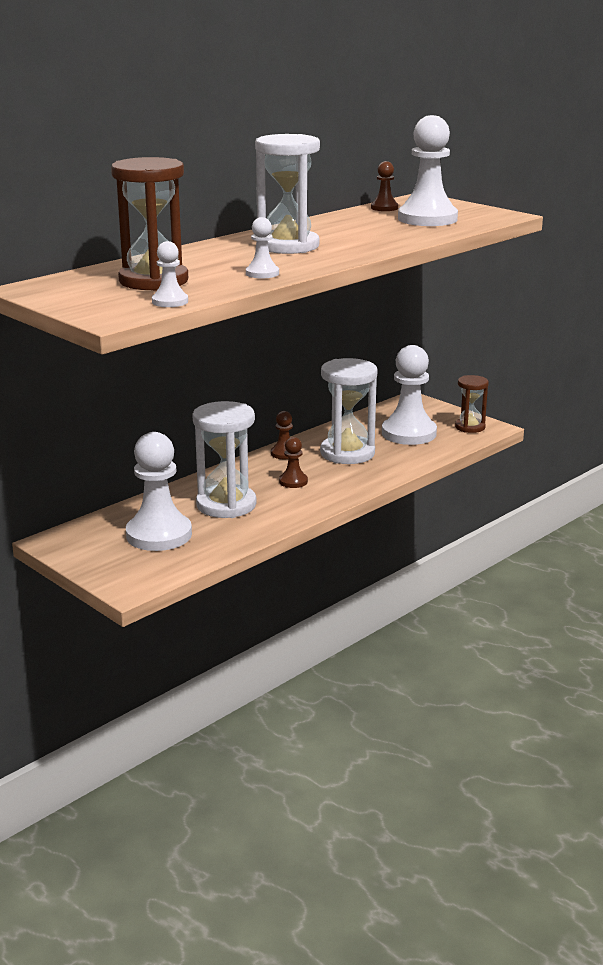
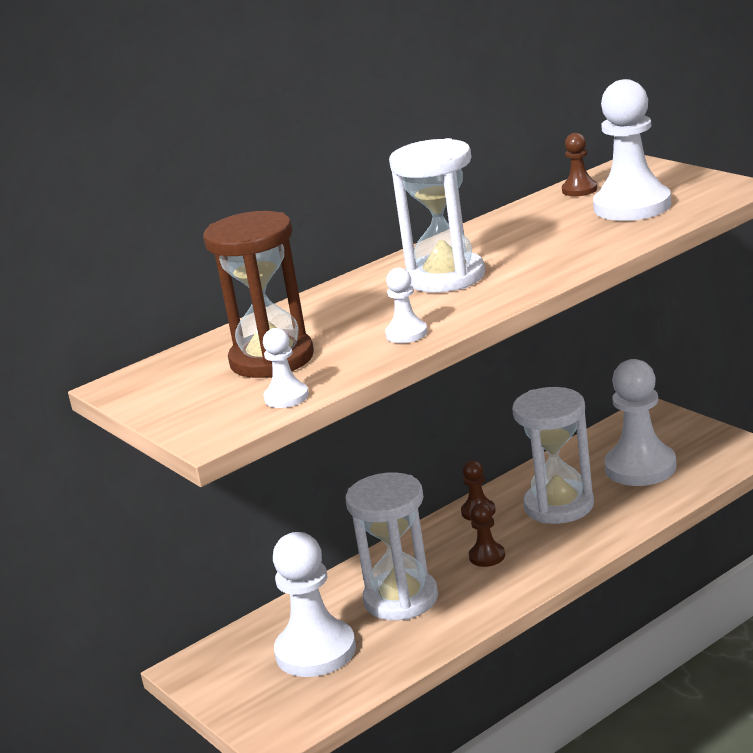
camera: 10 degrees right, 0 degrees up
brown hourglass [455,375,489,433] -> none

